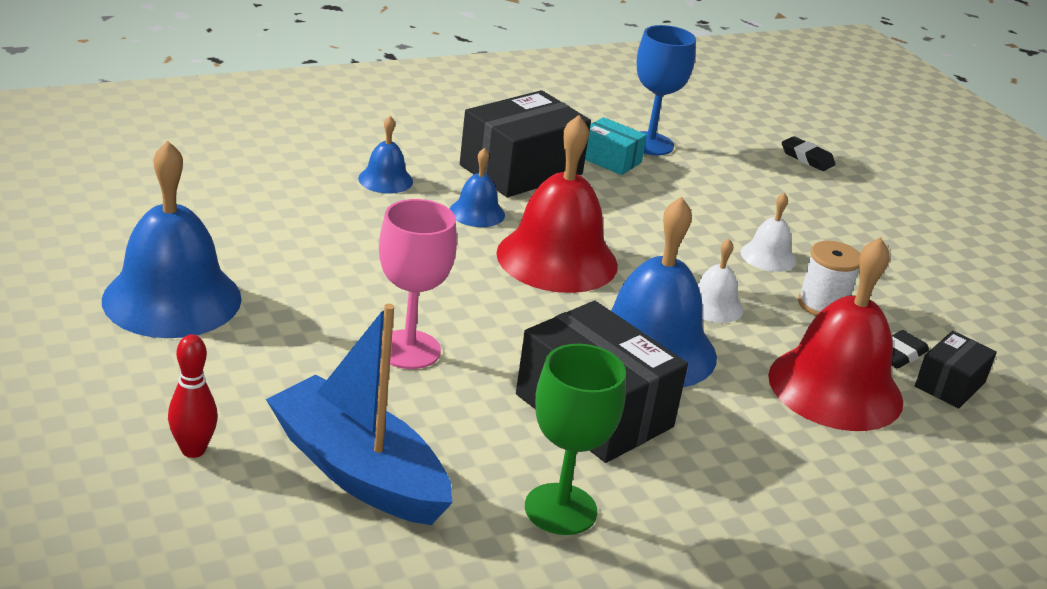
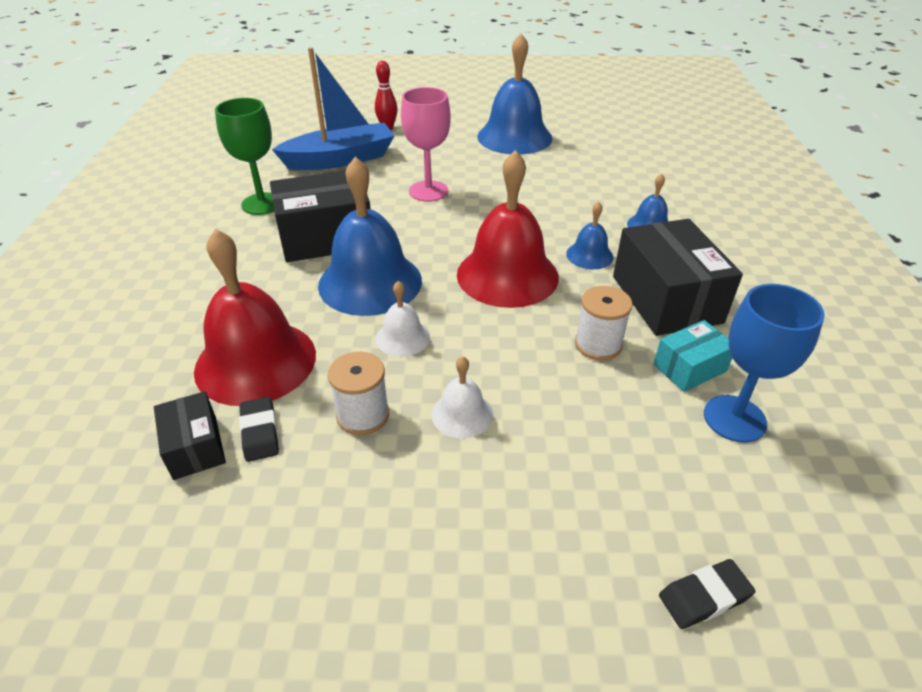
camera: 120 degrees right, 10 degrees up
none -> white spool [575,286,632,360]

